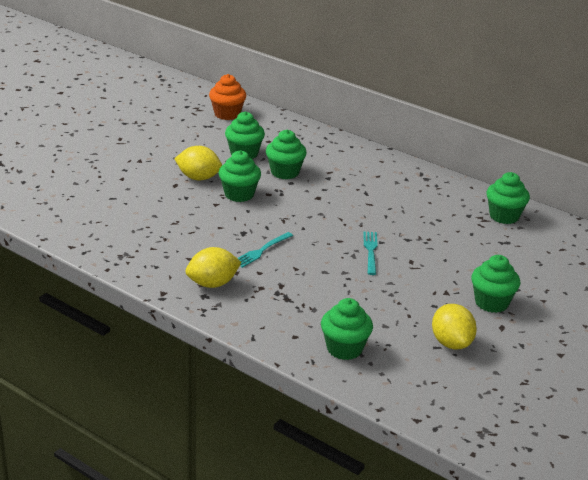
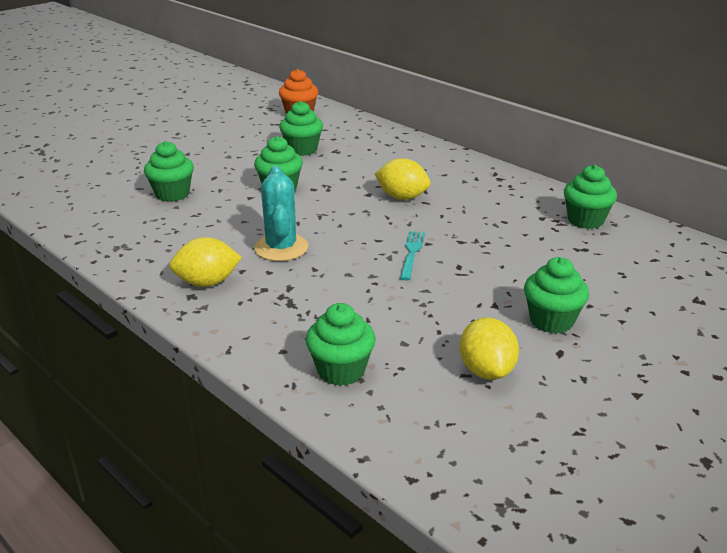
camera: 10 degrees right, 0 degrees up
yellow lemon [174,146,222,180] -> yellow lemon moved to [375,158,430,200]
turquoise fork [237,232,293,268] -> turquoise cactus [254,166,308,261]
green cupcake [266,129,307,179] -> green cupcake moved to [144,141,194,202]

